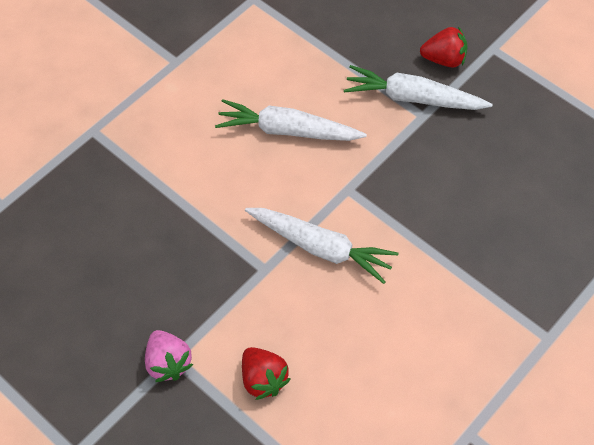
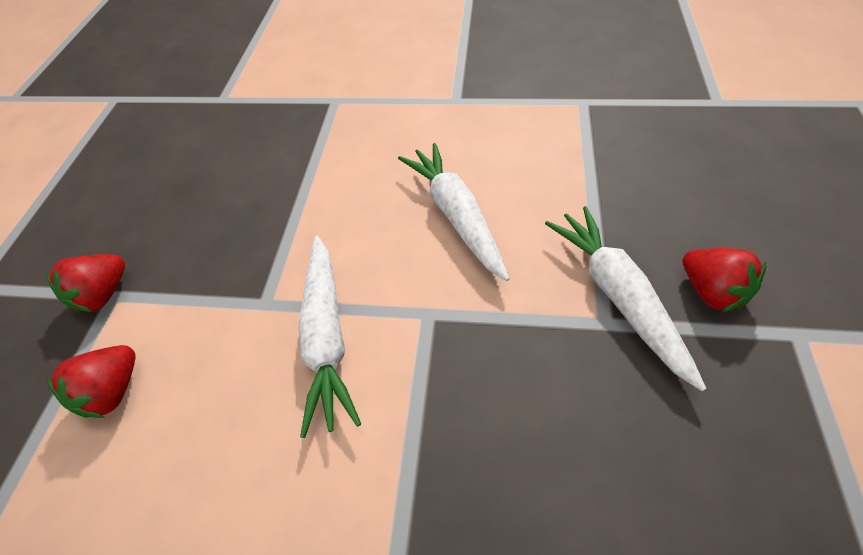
camera: 60 degrees right, 5 degrees down
pink strawberry [145,330,193,382] -> red strawberry [46,254,125,313]

